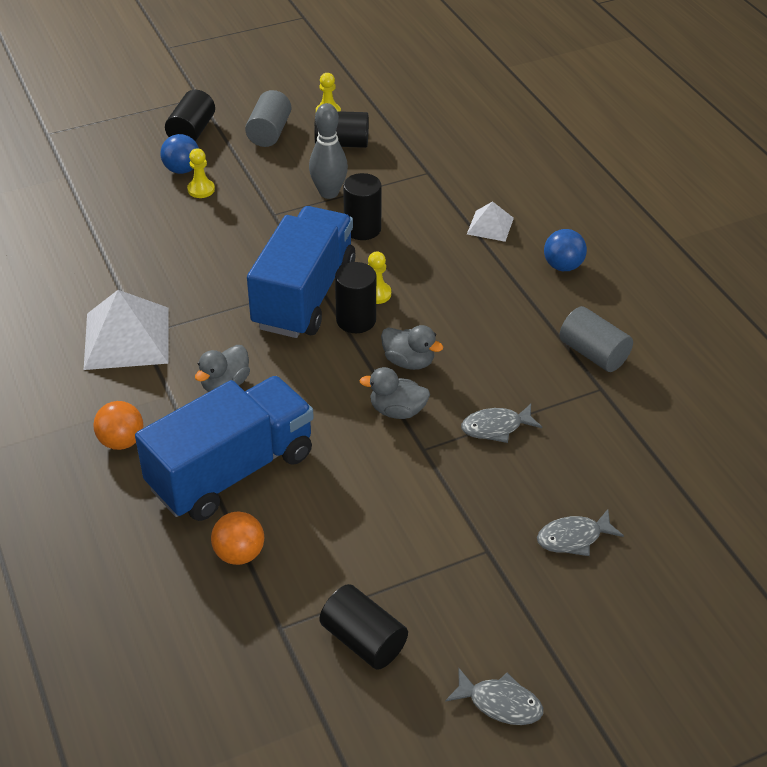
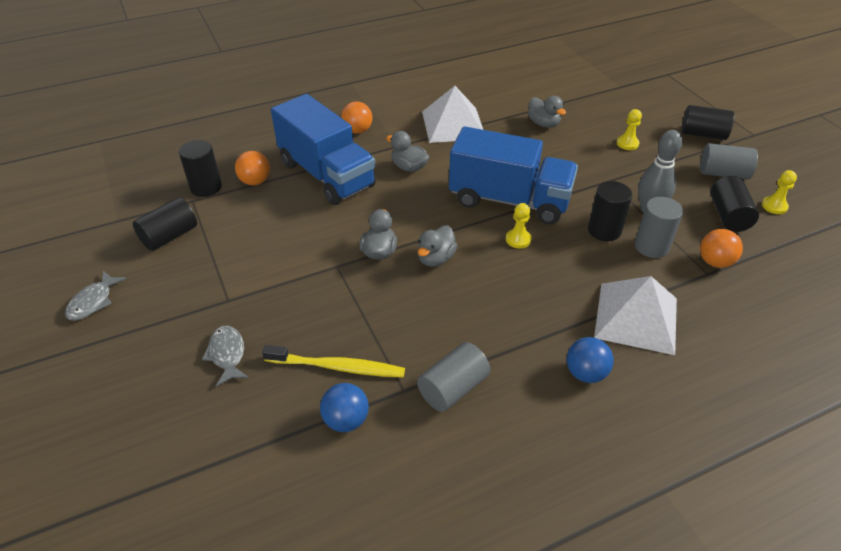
camera: 90 degrees right, 0 degrees up
blue ball [160,134,199,174] -> blue ball moved to [320,383,369,432]
black cylinder [335,262,376,333] -> black cylinder moved to [179,140,222,197]
grey fish [461,404,542,443] -> none
white pyramid [467,201,514,242] -> white pyramid [594,276,677,355], size x1.90
none -> yellow toothbrush [262,345,405,378]
none -> grey duck [528,96,566,128]
none -> grey cylinder [635,197,683,258]
none -> orange ball [700,229,743,268]

